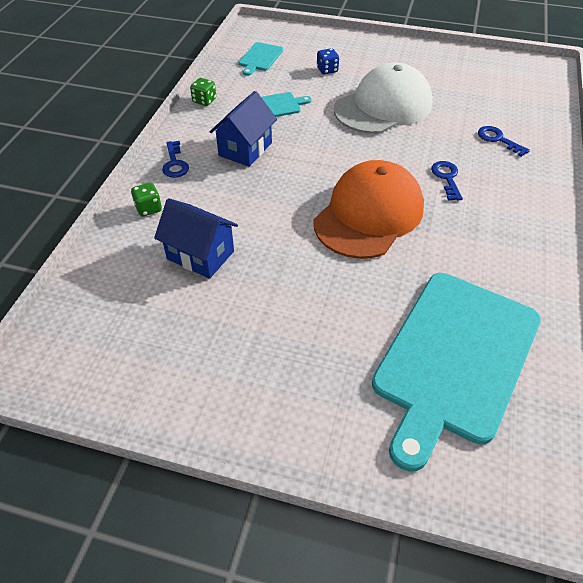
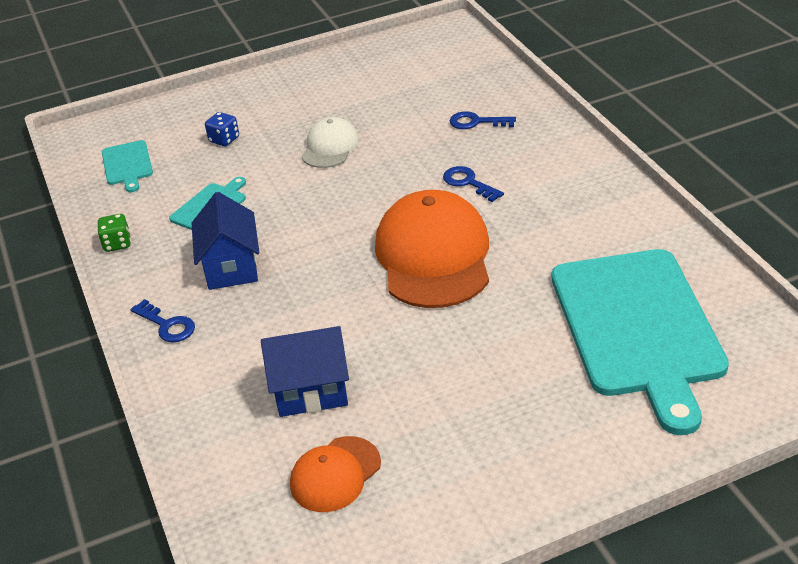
camera: 35 degrees left, 10 degrees down
green dice [131,182,162,217] -> none
white cap [334,62,433,134] -> white cap [302,117,359,168], size x0.53
none -> orange cap [290,436,381,512]

